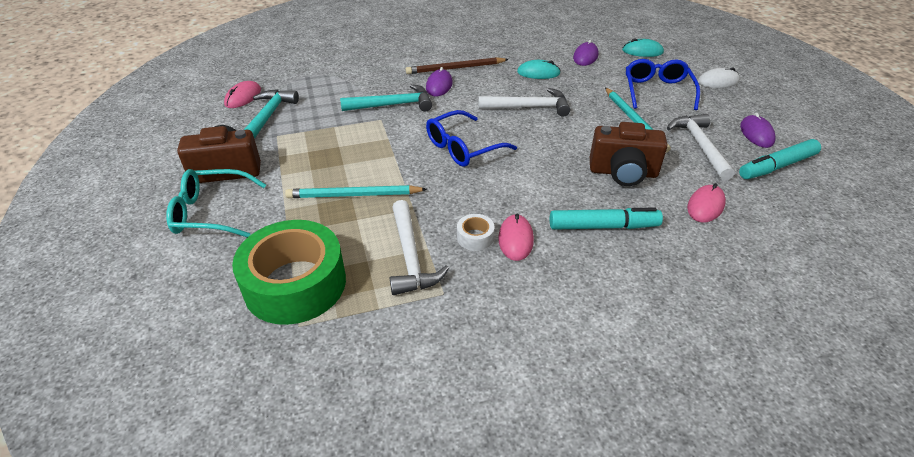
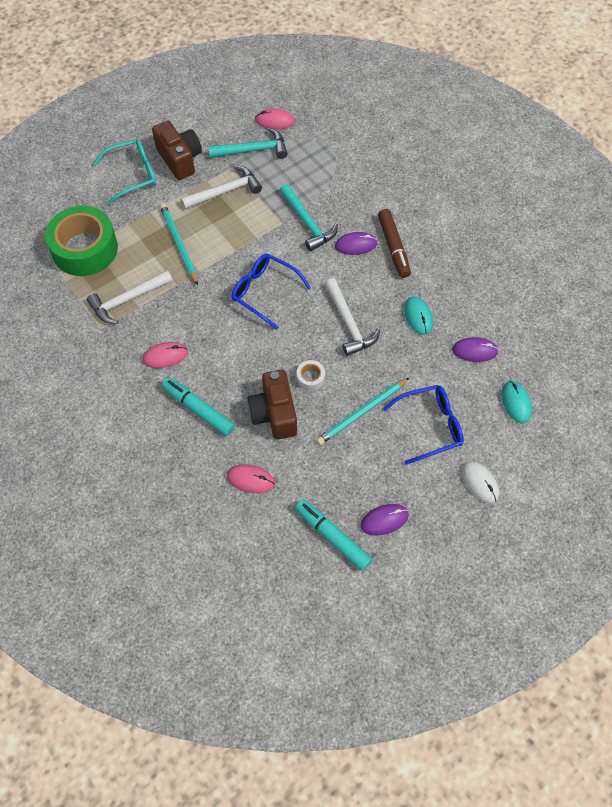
camera: 70 degrees right, 20 degrees up
turquoise glasses [166,169,266,238] -> turquoise glasses turned 90 degrees clockwise [93,139,156,204]
brown pencil [406,57,509,74] -> brown marker [378,209,411,278]
white tape [457,214,495,251] -> white tape moved to [297,360,325,391]
turquoise marker [550,207,663,230] -> turquoise marker turned 150 degrees clockwise [162,378,235,436]
white hammer [667,114,735,180] -> white hammer moved to [181,165,262,209]

